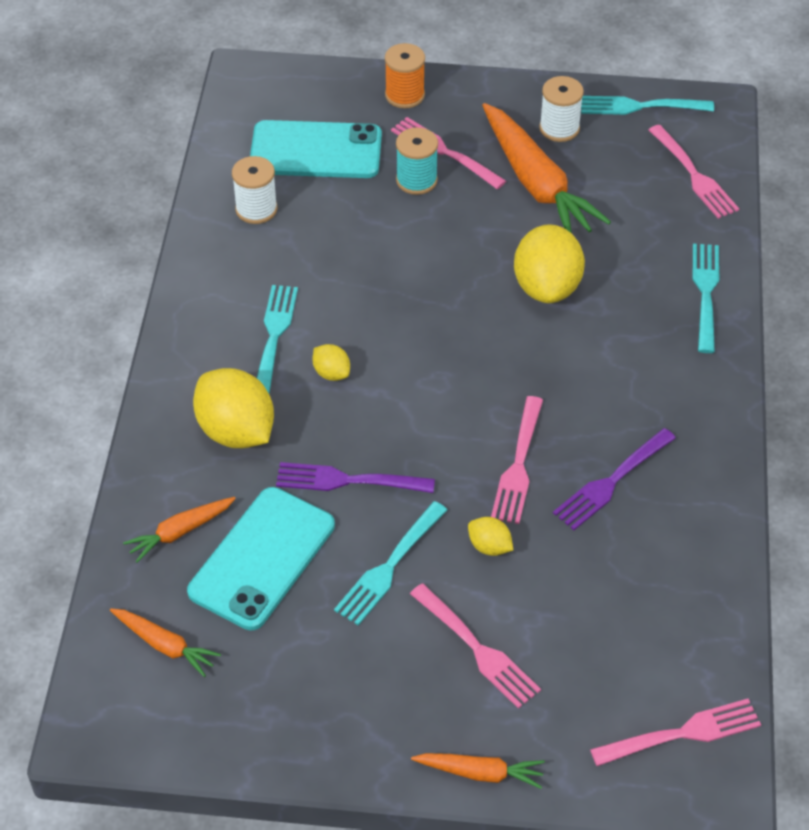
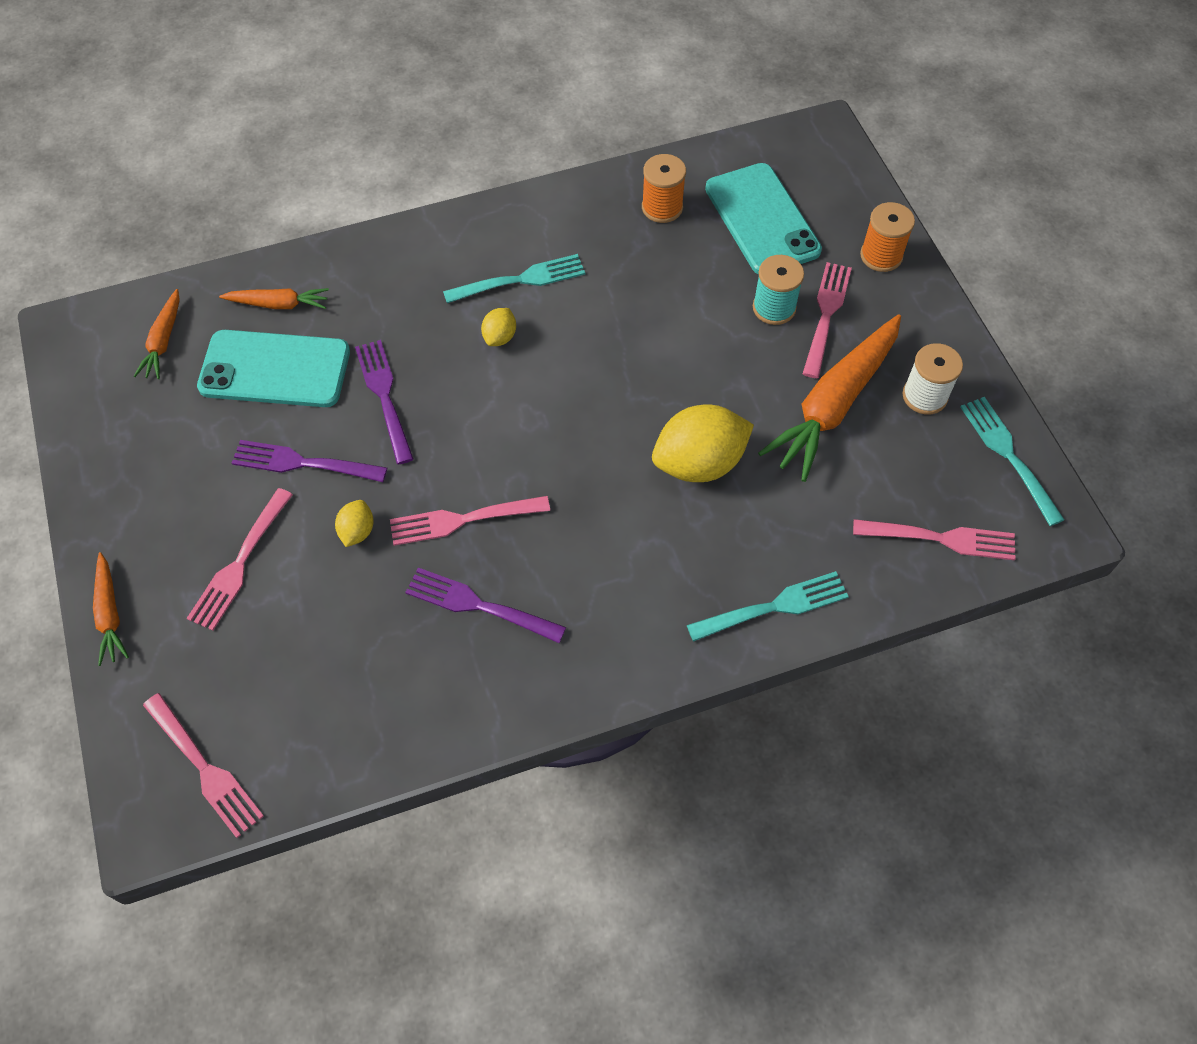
camera: 65 degrees right, 10 degrees up
orange carrot [123,497,236,563] -> orange carrot turned 150 degrees clockwise [219,288,329,309]
yellow lemon [193,368,274,448] -> none
white spool [232,156,278,224] -> orange spool [642,154,686,223]
turquoise fork [334,501,448,625] -> purple fork [232,440,387,482]
pink fork [649,125,739,219] -> pink fork turned 120 degrees counterclockwise [853,519,1016,560]

